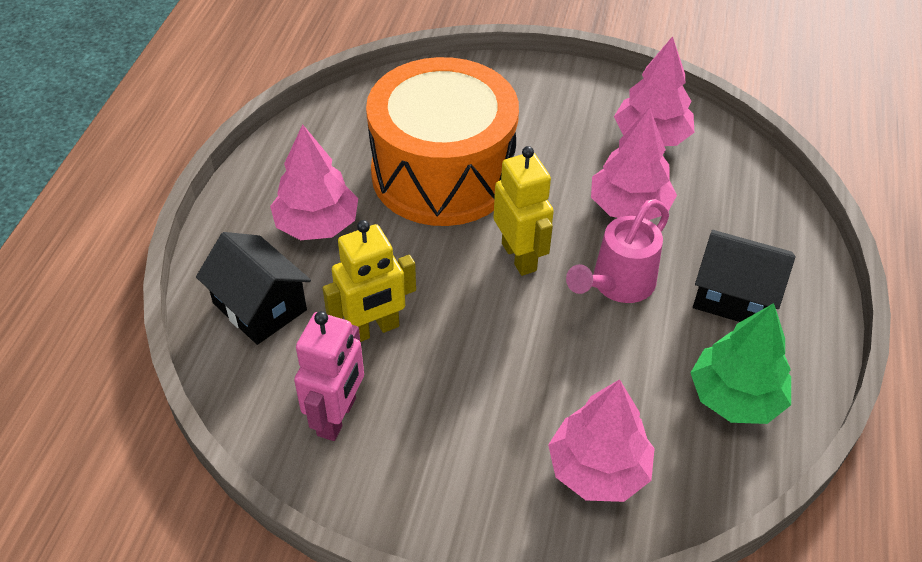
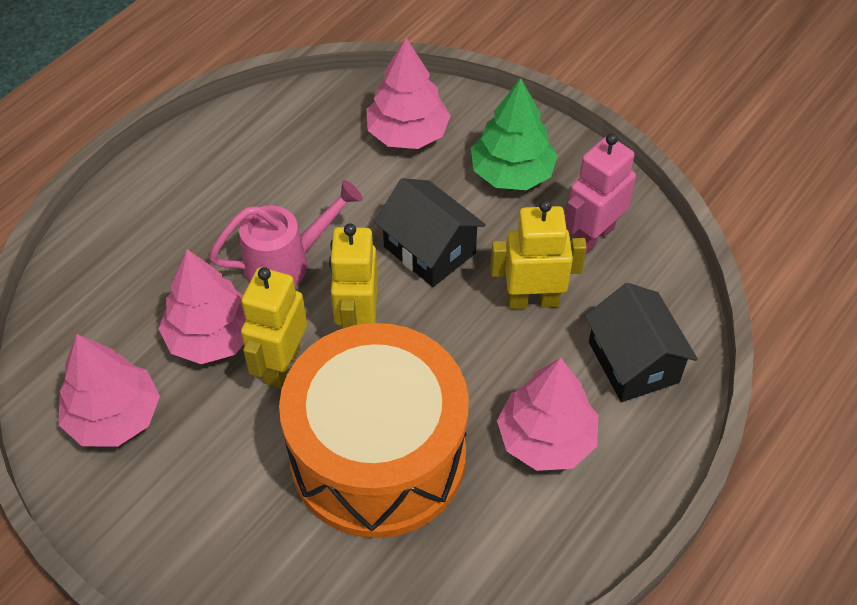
camera: 155 degrees left, 5 degrees up
green tree [691,303,791,424] -> green tree moved to [471,78,558,190]
black house [693,230,795,322] -> black house moved to [374,178,486,287]
none -> yellow robot [241,267,307,388]

